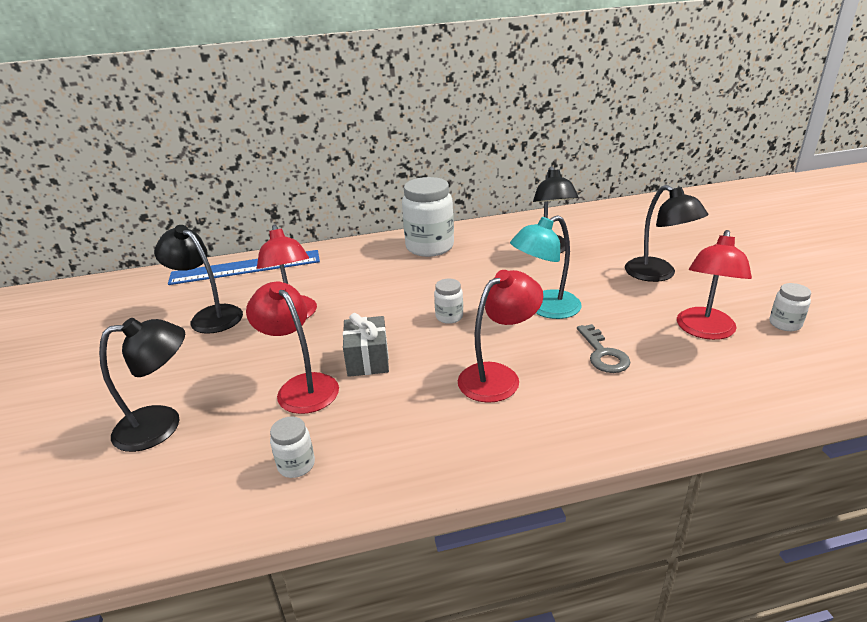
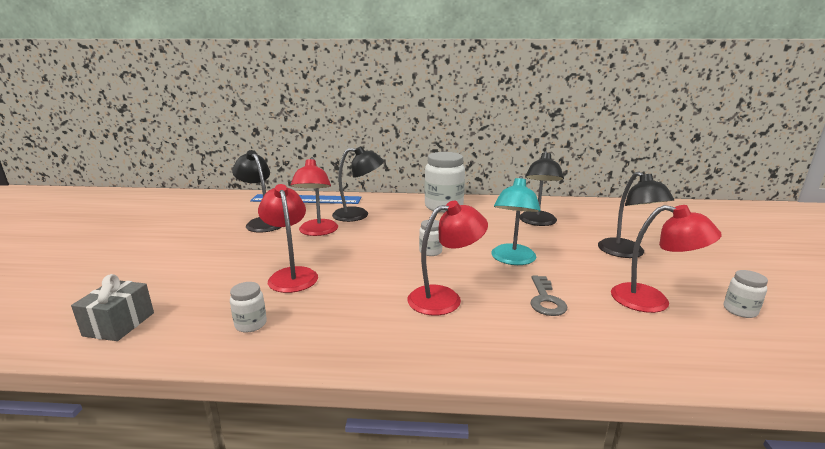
camera: 15 degrees right, 10 degrees down
black lamp [99,318,185,452] -> black lamp moved to [332,146,384,222]
grey gift [343,313,389,377] -> grey gift moved to [71,274,154,341]
turquoise lamp [510,215,582,319] -> turquoise lamp turned 60 degrees counterclockwise [491,176,541,265]
red lamp [677,230,752,340] -> red lamp turned 105 degrees counterclockwise [611,205,721,313]

